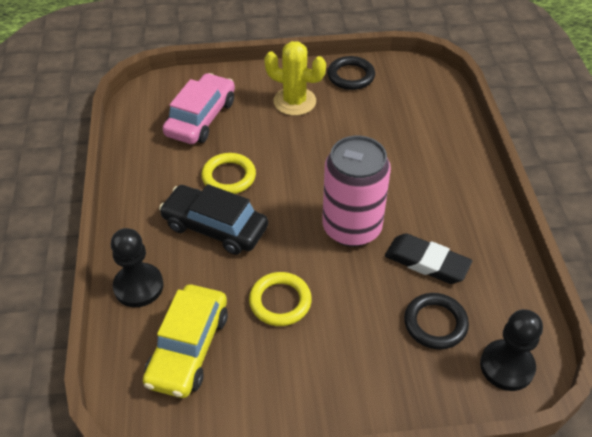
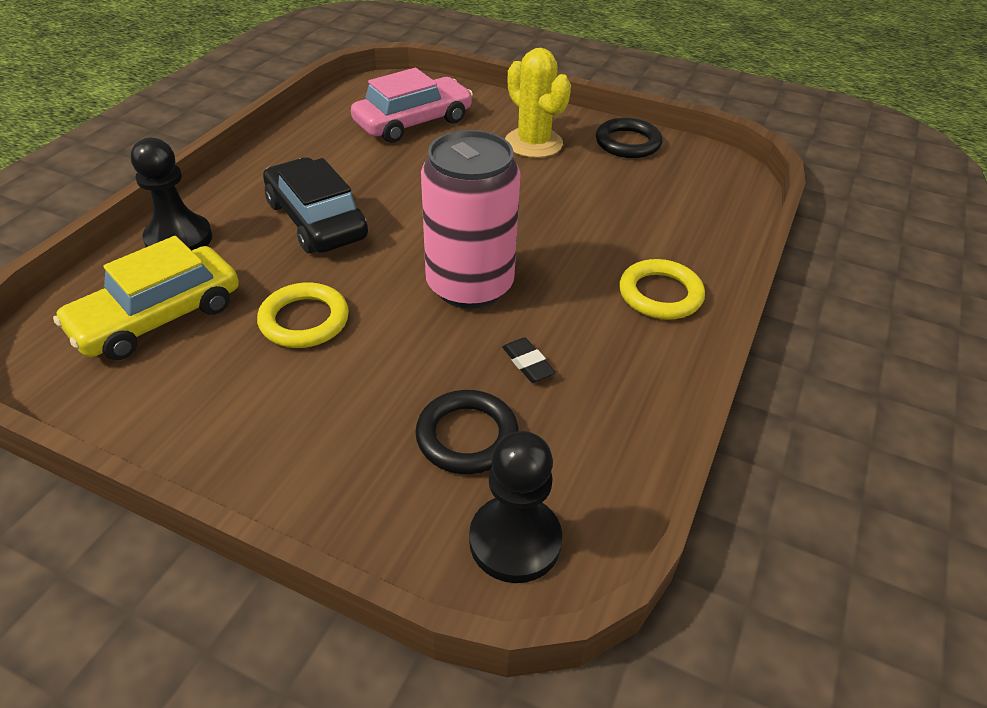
camera: 30 degrees right, 5 degrees down
yellow ring [201,153,256,194] -> yellow ring moved to [619,259,705,320]
black eraser [385,233,473,284] -> black eraser [502,337,556,382], size x0.51

